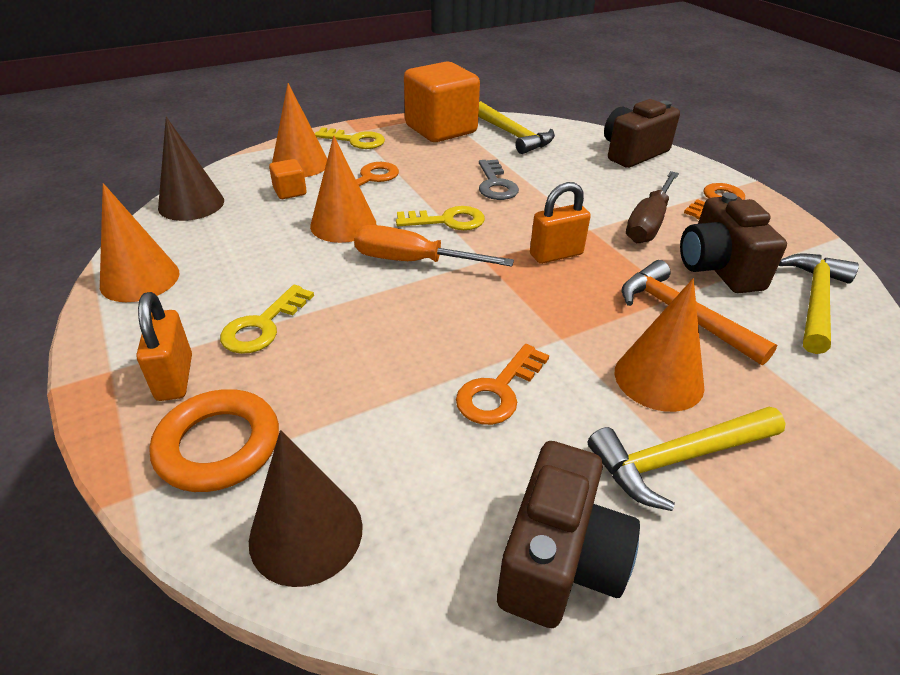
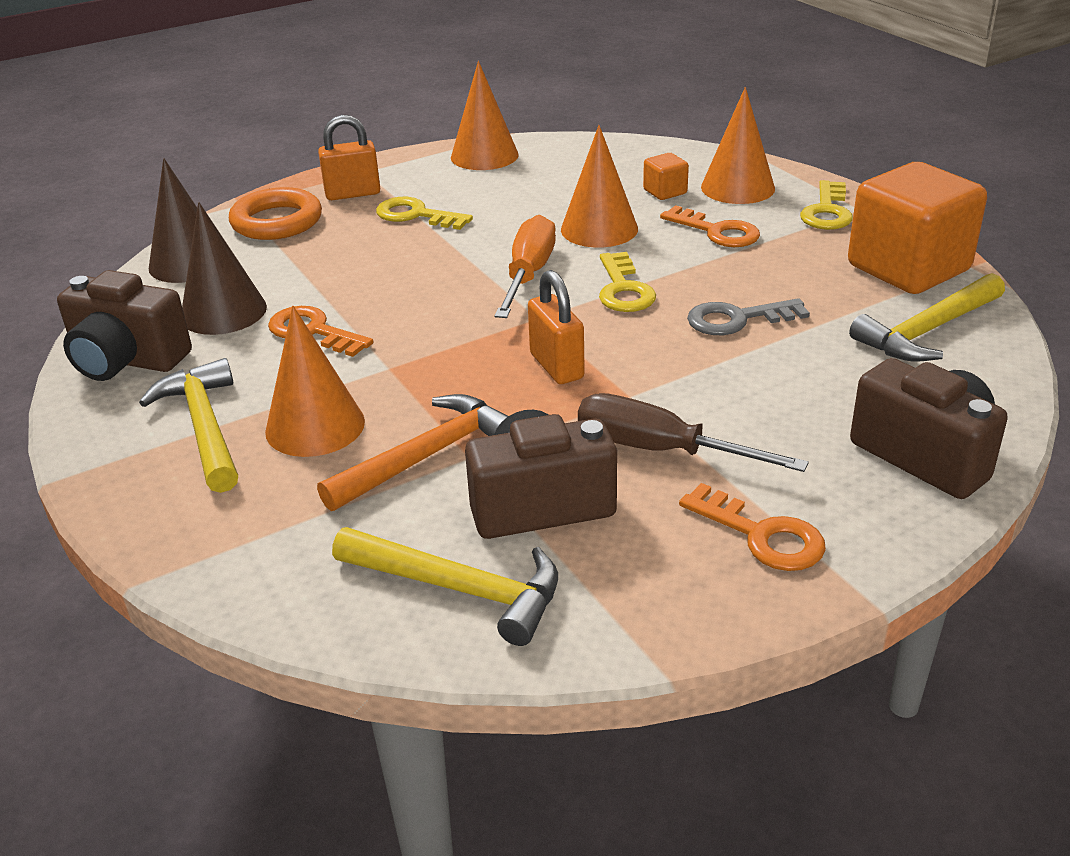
camera: 90 degrees right, 5 degrees down
brown cone [158,117,224,221] -> brown cone moved to [182,202,267,335]

